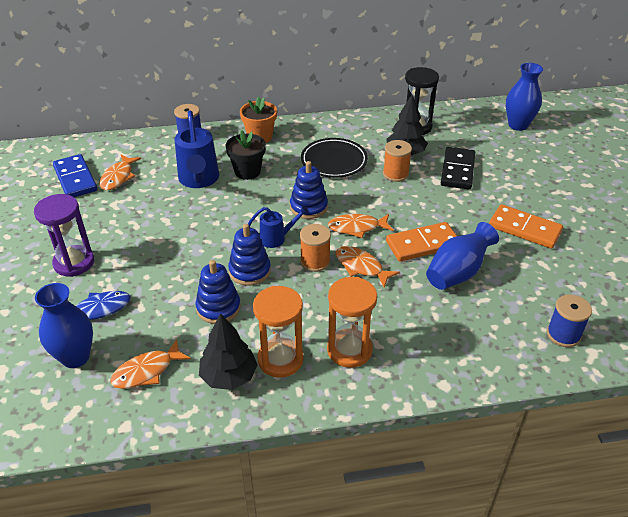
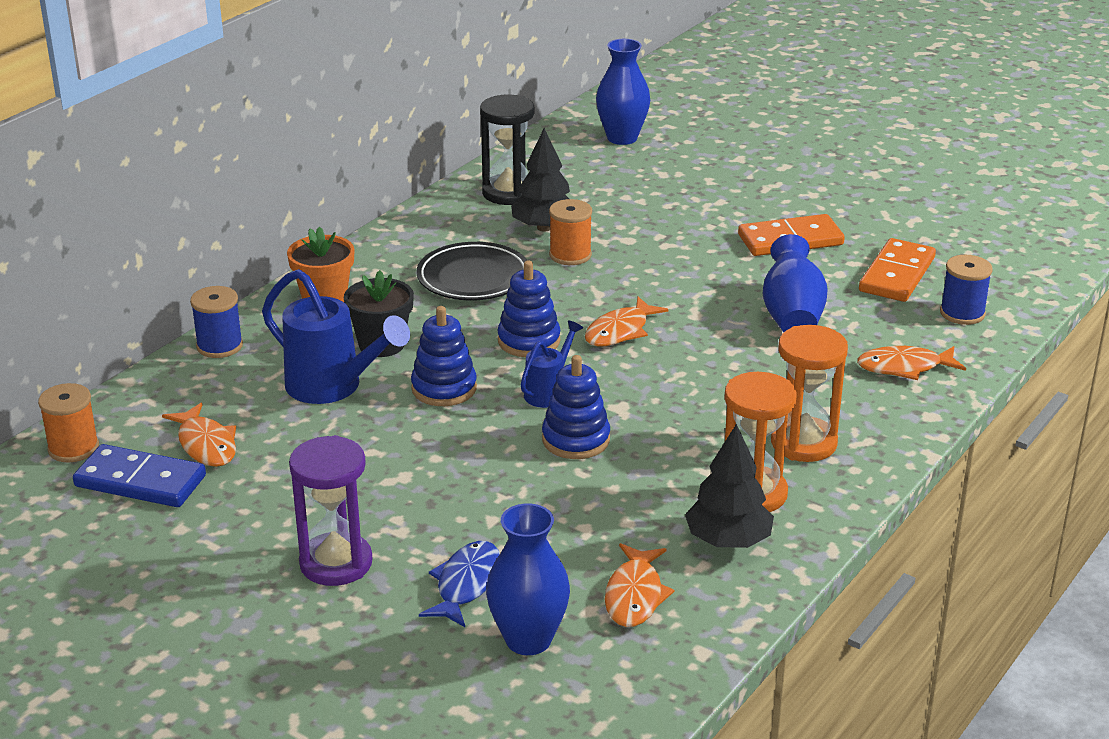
camera: 45 degrees left, 10 degrees down
blue stacking toy [195,260,241,324] -> blue stacking toy moved to [411,306,477,406]
orange spool [300,224,331,272] -> orange spool moved to [38,383,99,462]
orange fish [335,246,400,287] -> orange fish moved to [857,346,966,380]
orange domino [386,222,457,262] -> orange domino moved to [859,238,936,302]
black domino [441,147,475,189] -> none

